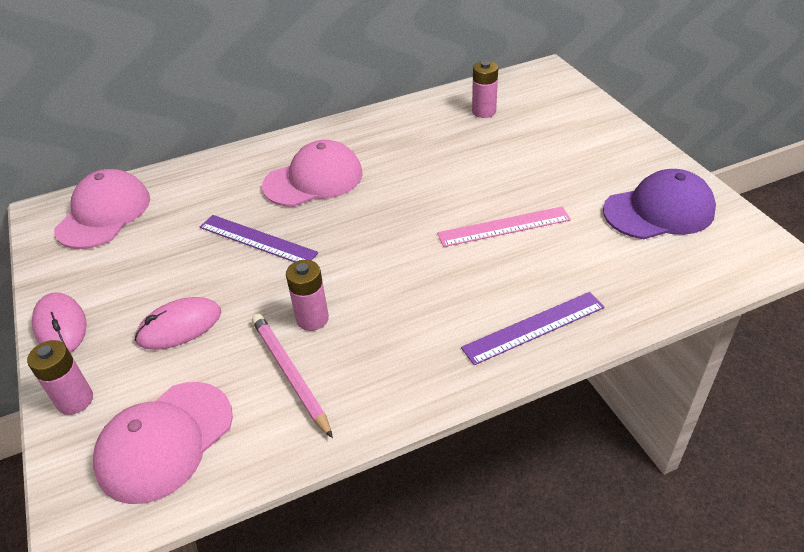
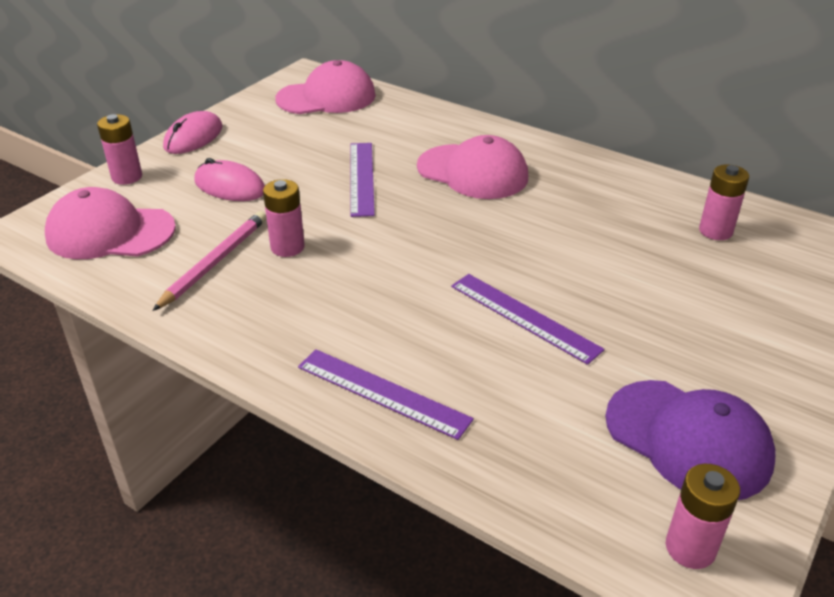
camera: 55 degrees right, 5 degrees down
pink ruler [437,207,571,247] -> purple ruler [451,274,605,365]
none -> pink battery [666,464,740,569]

